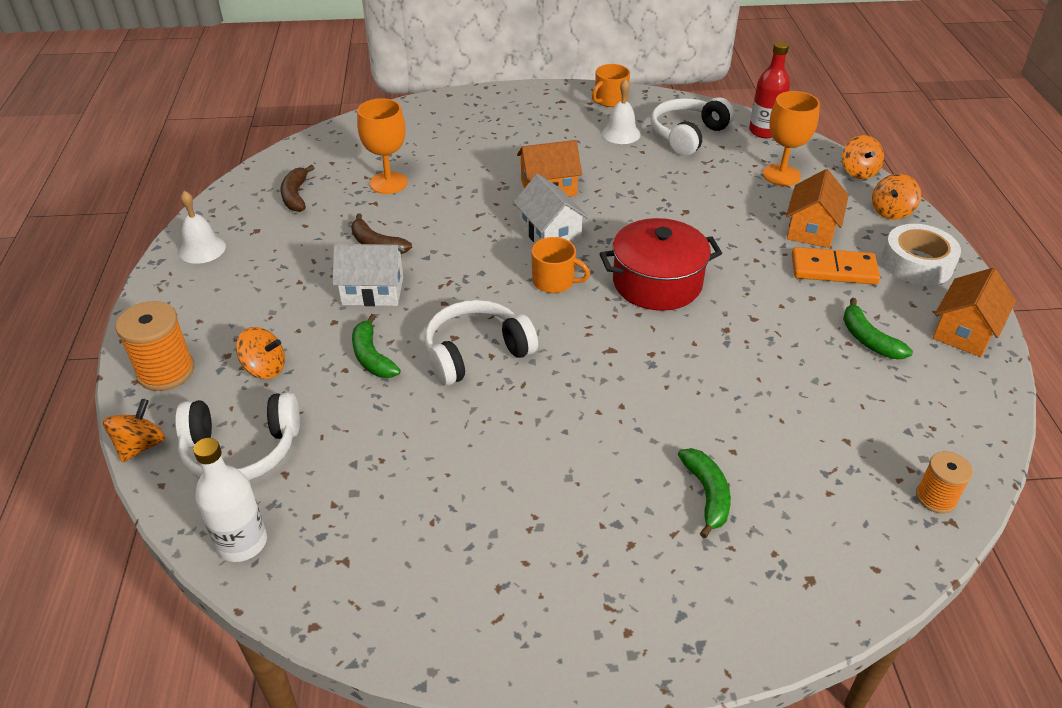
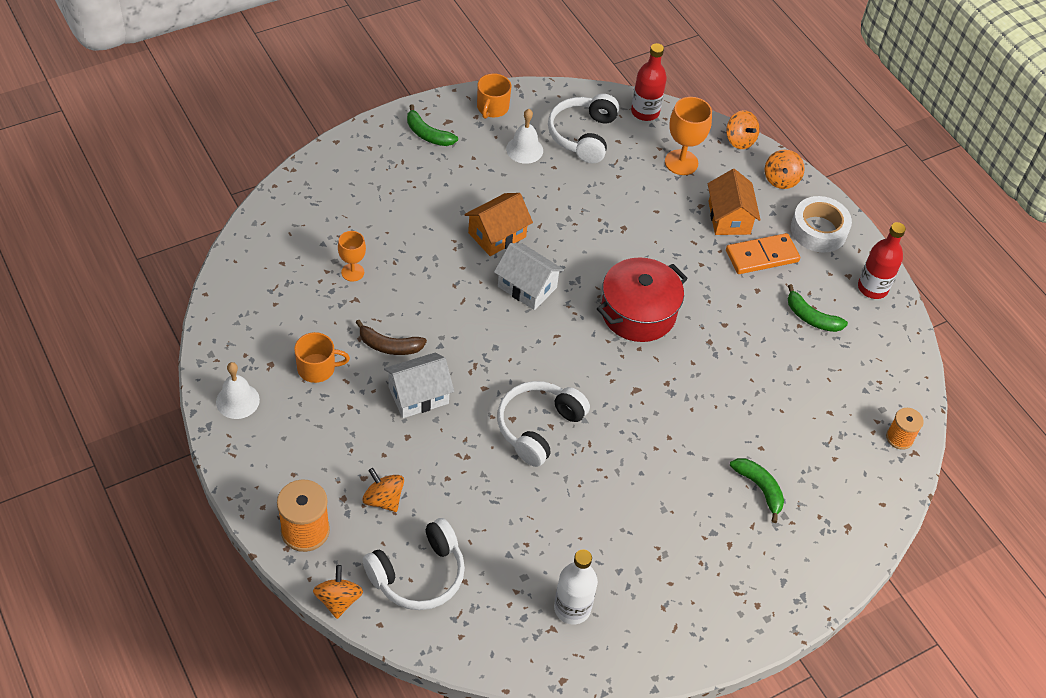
camera: 30 degrees left, 10 degrees up
white bottle [193,438,267,562] -> white bottle moved to [554,549,598,624]
orange spinning top [236,327,285,379] -> orange spinning top turned 120 degrees counterclockwise [362,468,404,512]
brown banana [280,165,314,212] -> none
green banana [352,314,401,378] -> green banana moved to [407,104,458,146]
orange goblet [357,98,408,194] -> orange goblet [338,231,366,282], size x0.63
orange mug [531,237,590,293] -> orange mug moved to [294,332,350,383]
orange house [933,268,1016,357] -> red bottle [858,222,906,299]

